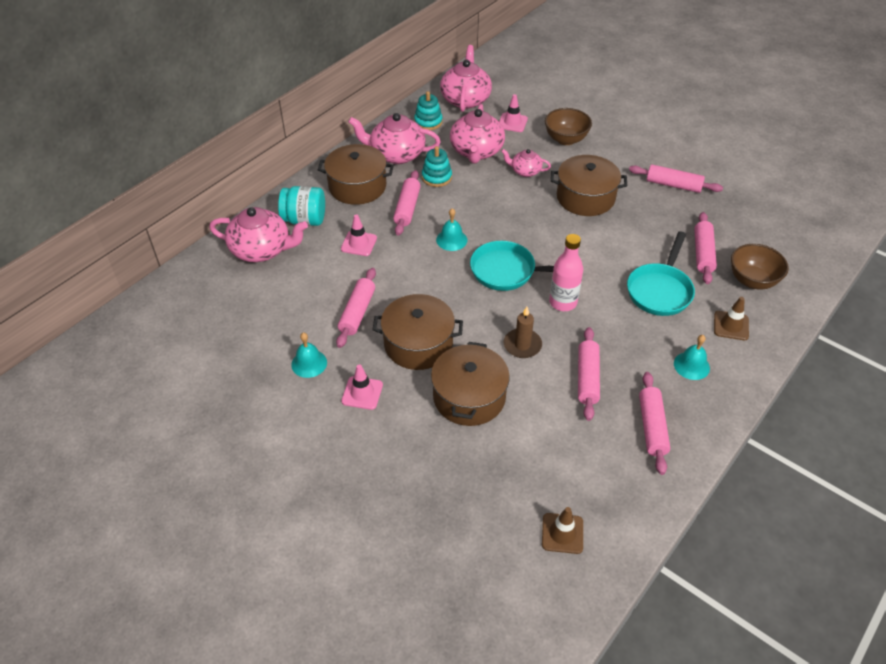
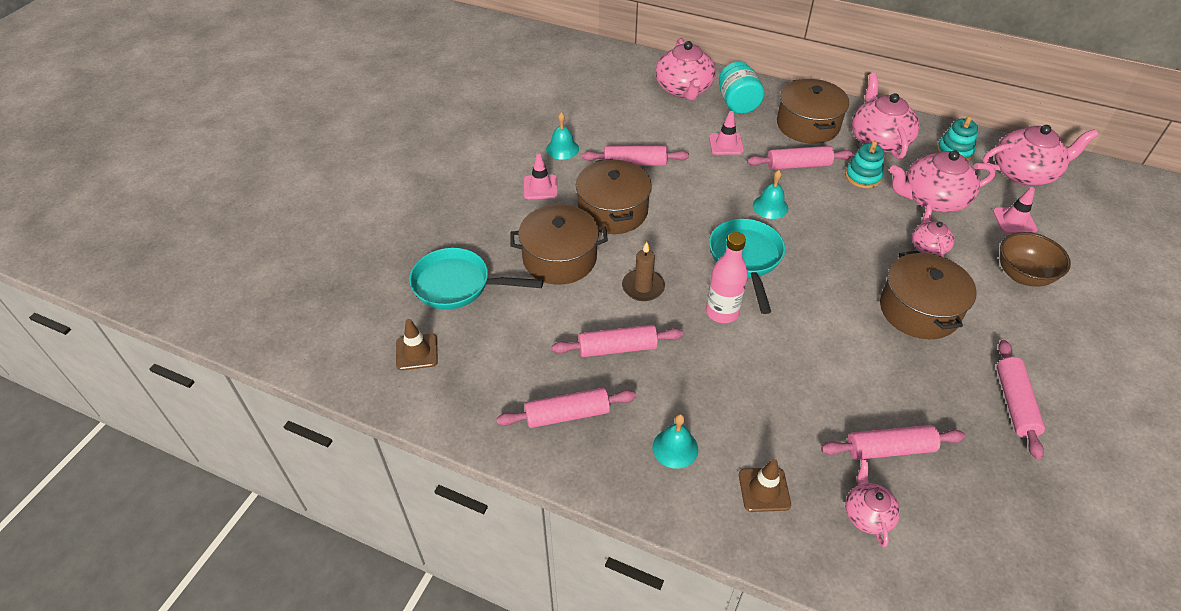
camera: 75 degrees right, 0 degrees up
turquoise pan [627,231,695,316] -> turquoise pan moved to [409,248,543,310]
brown bowl [731,244,789,289] -> pink teapot [845,459,900,547]

